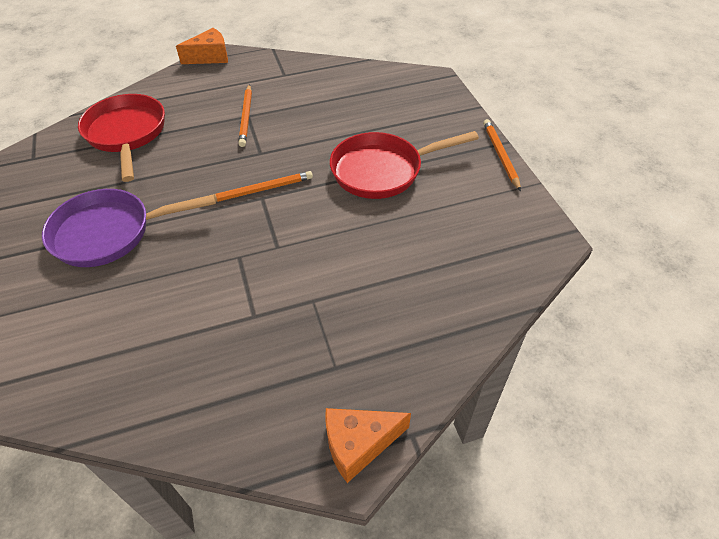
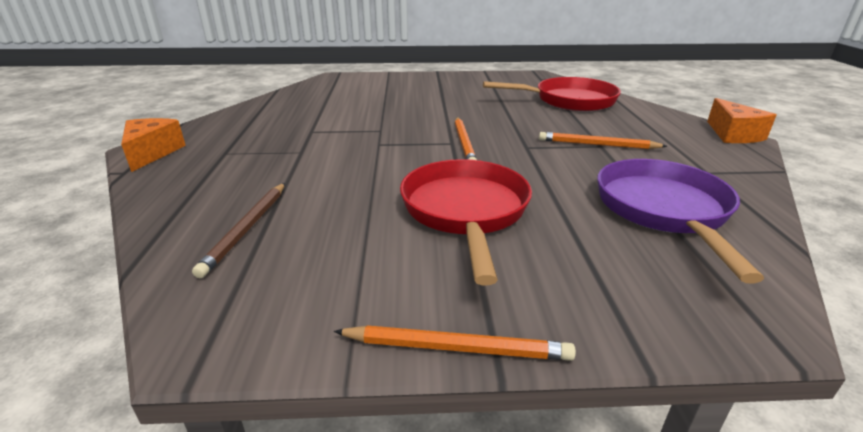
camera: 105 degrees right, 20 degrees down
purple pan [42,189,216,267] -> purple pan moved to [597,159,764,283]
none -> brown pencil [192,183,285,278]

